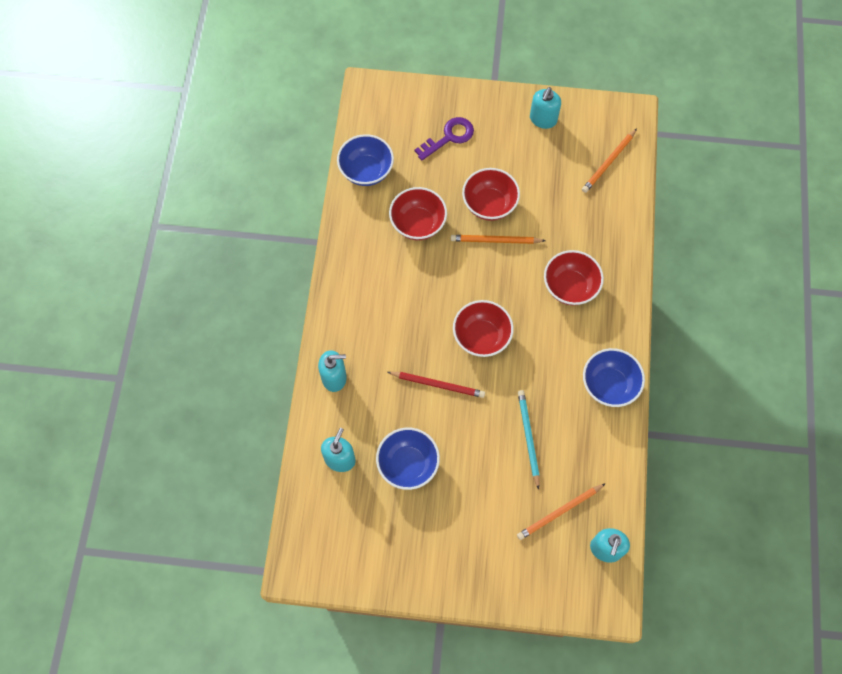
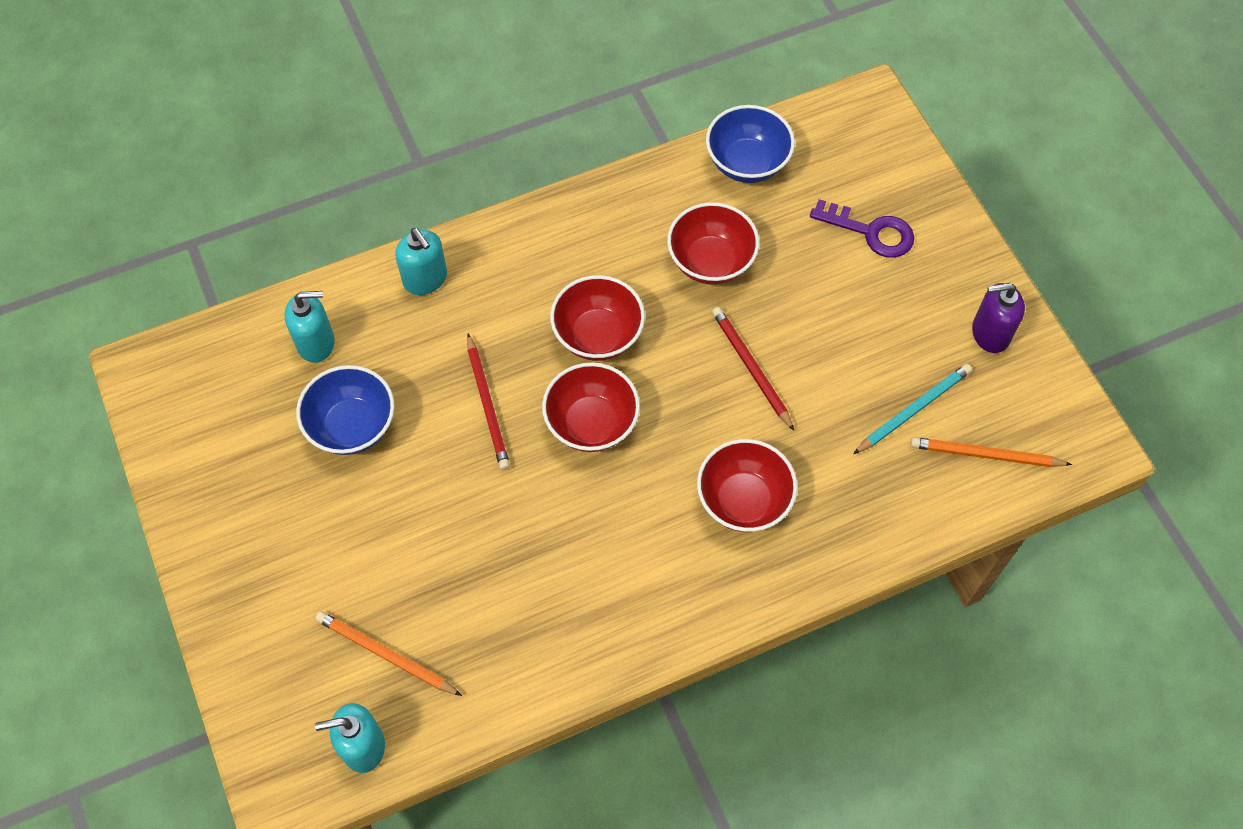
camera: 60 degrees right, 5 degrees down
orange pencil [451,235,546,244] -> red pencil [712,307,794,431]
red bowl [462,168,520,221] -> red bowl moved to [550,275,645,361]
turquoise pencil [518,390,540,490] -> turquoise pencil moved to [853,364,972,454]
turquoise soap dispenser [530,87,561,129] -> purple soap dispenser [972,283,1025,353]
blue bowl [583,348,645,407] -> none

